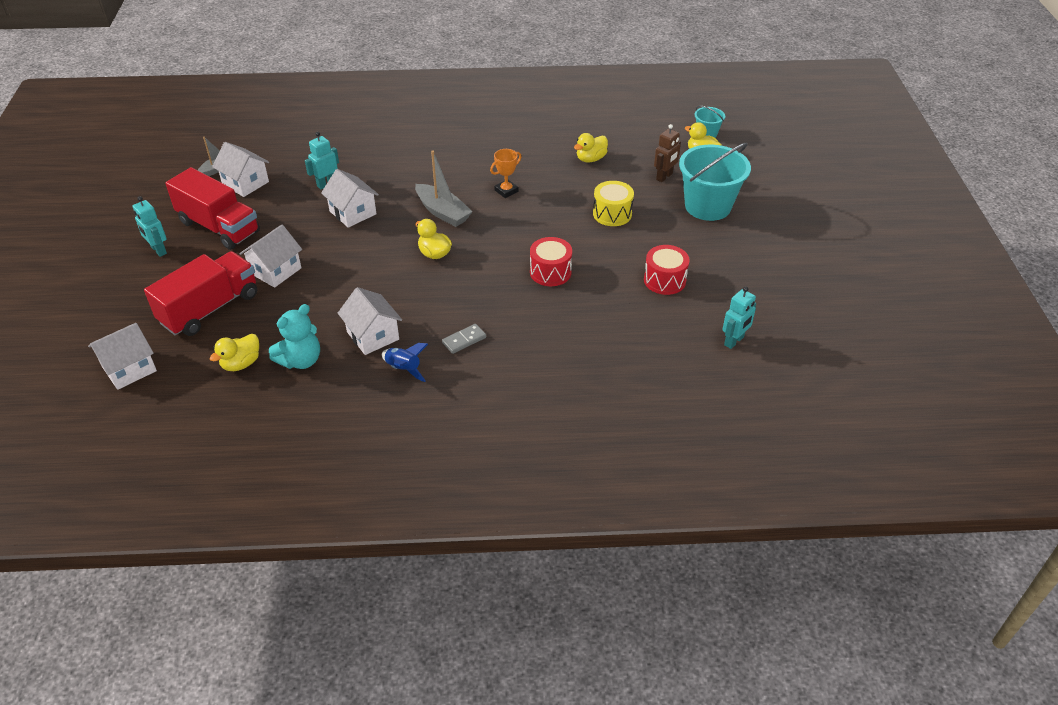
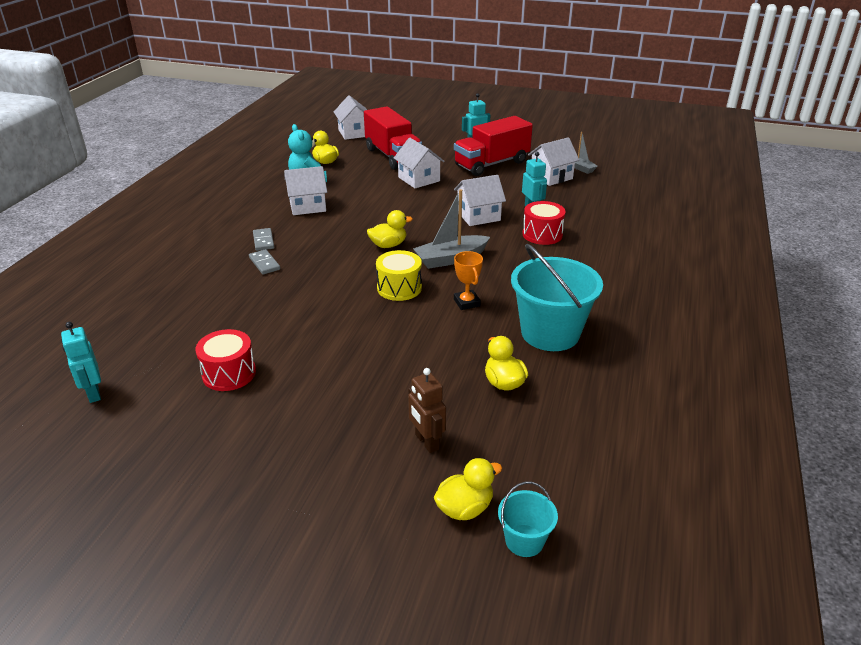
camera: 110 degrees right, 10 degrees down
blue rocket [382,343,428,382] -> none
red drum [530,237,572,286] -> red drum moved to [522,201,566,245]
yellow drum [593,181,634,226] -> yellow drum moved to [376,250,422,301]
turquoise bucket [679,143,751,221] -> turquoise bucket moved to [511,244,603,351]
none -> grey domino [249,249,280,275]

